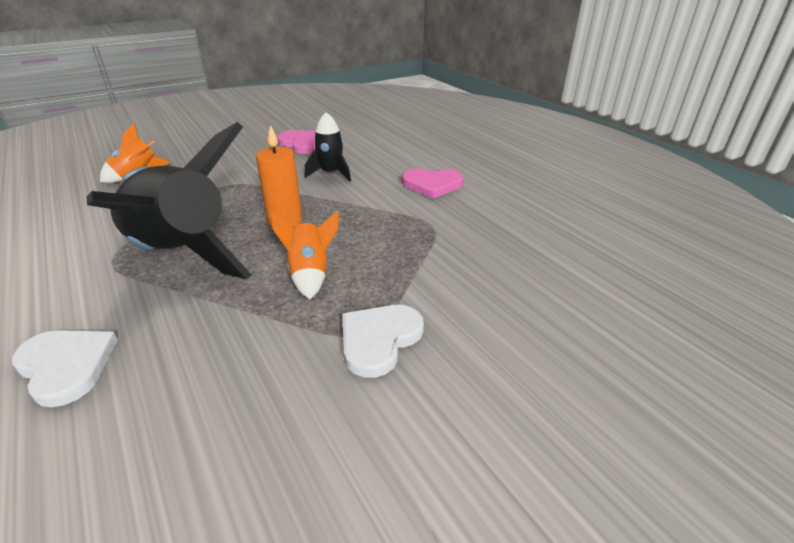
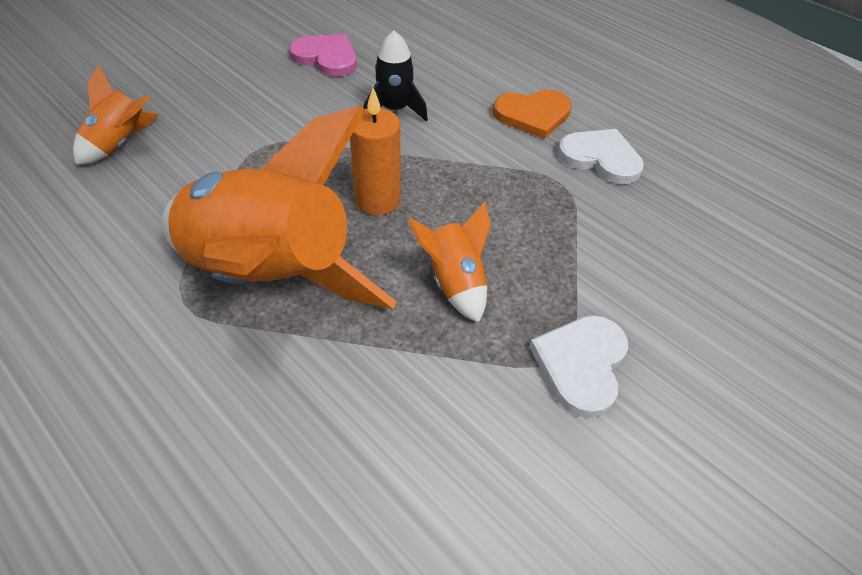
camera: 15 degrees left, 15 degrees up
white heart [12,330,118,407] -> white heart moved to [557,129,644,184]
black rocket [87,122,252,279] -> orange rocket [161,106,397,309]
pink heart [402,168,463,198] -> orange heart [493,90,572,139]

